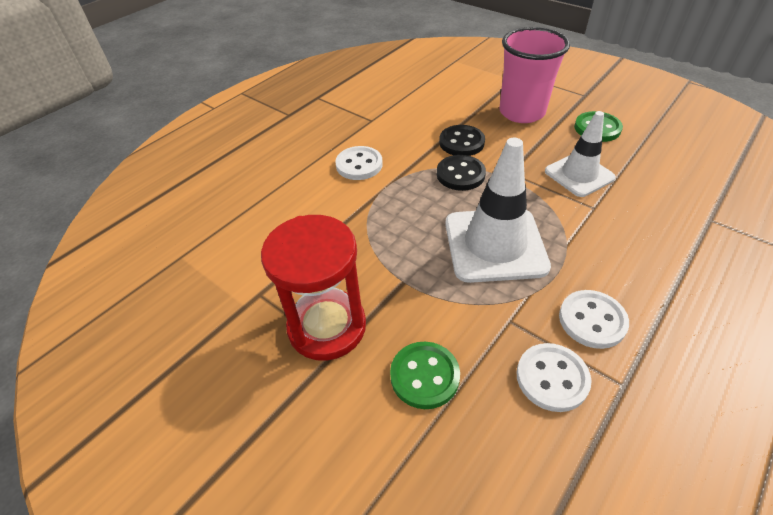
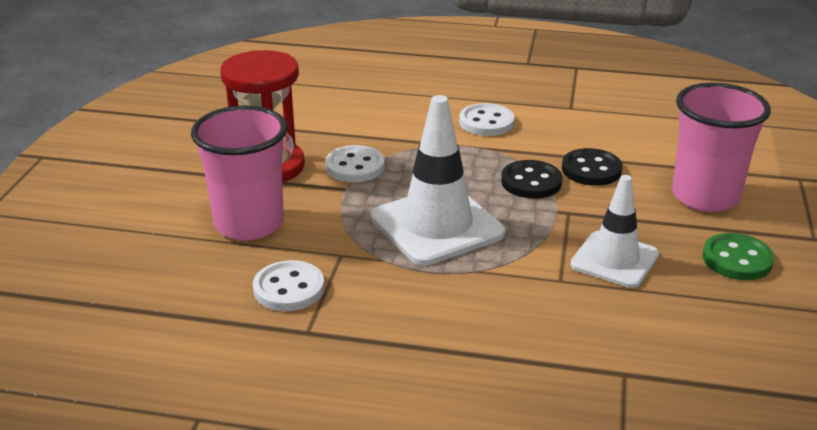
camera: 60 degrees right, 15 degrees down
green button [390,342,460,409] -> pink cup [191,105,288,241]
white button [559,290,629,349] -> white button moved to [325,145,385,182]

